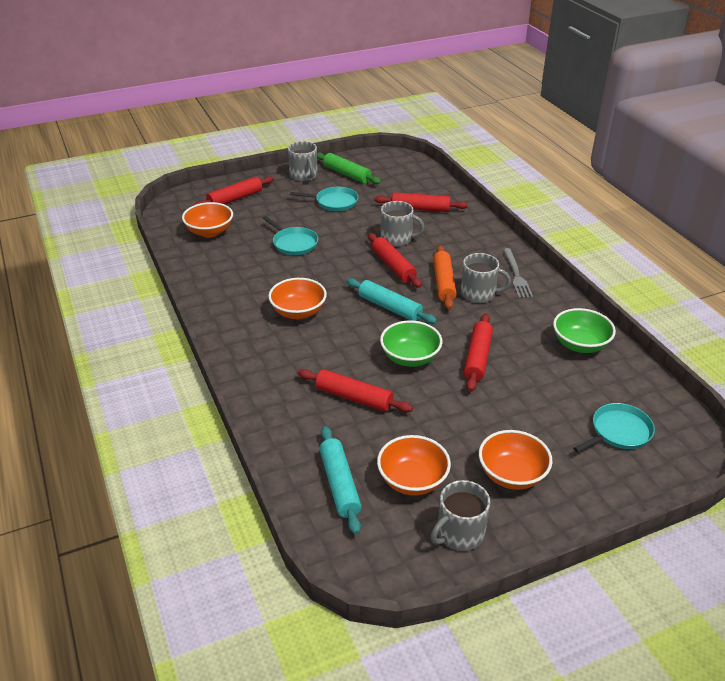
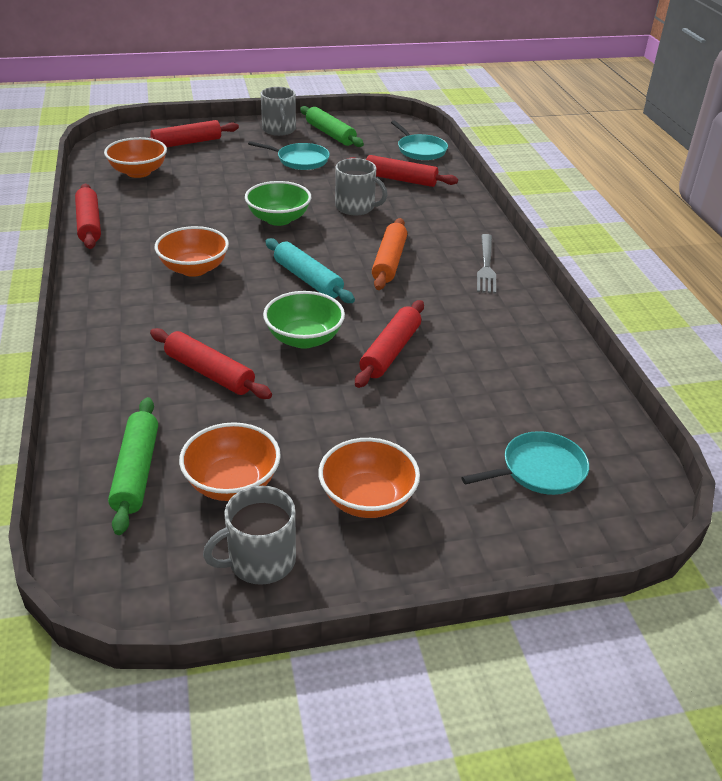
camera: 10 degrees right, 0 degrees up
turquoise pan [263,216,318,255] -> turquoise pan moved to [391,121,448,160]
turquoise rolling pin [319,426,362,534] -> green rolling pin [108,397,158,535]
red rolling pin [368,233,422,288] -> red rolling pin moved to [75,184,101,249]
grey mug [461,253,511,303] -> none
green bowl [553,308,616,353] -> green bowl moved to [245,181,311,226]

